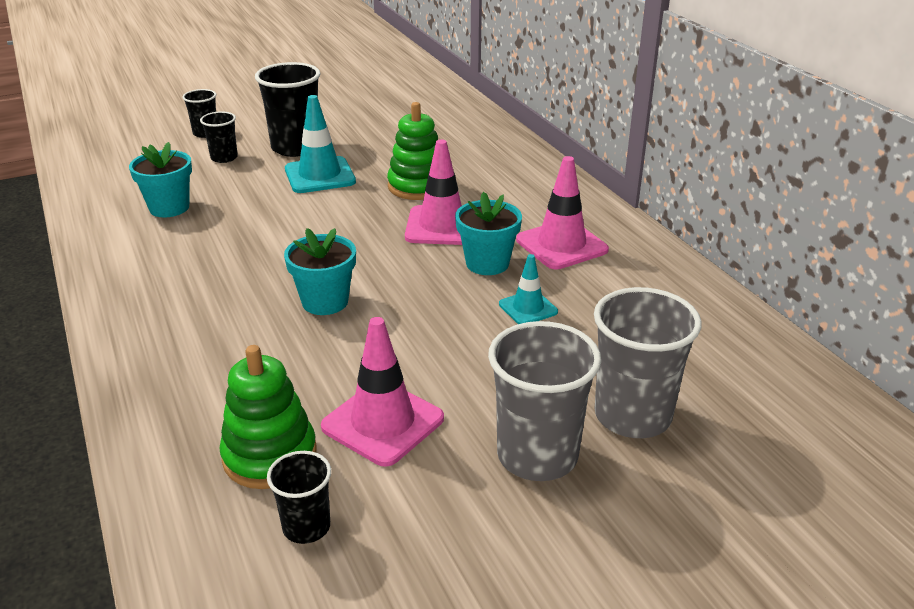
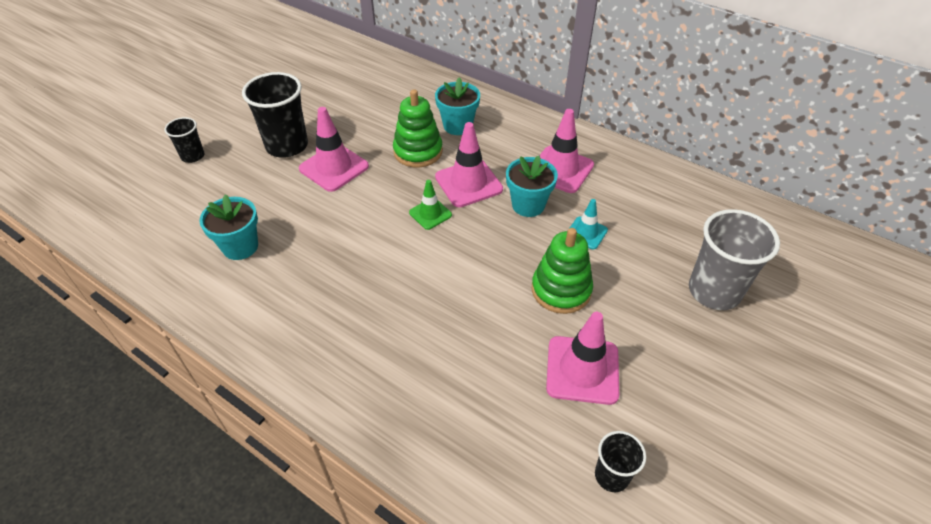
camera: 30 degrees left, 15 degrees up
black cup [200,111,238,163] -> none
green stacking toy [219,345,317,489] -> green stacking toy moved to [532,228,593,314]
turquoise flower pot [284,228,356,315] -> turquoise flower pot moved to [435,77,480,135]
turquoise traffic cone [285,95,356,193] -> pink traffic cone [299,107,369,192]
grey cup [488,321,601,481] -> none
none -> green traffic cone [409,180,452,230]

